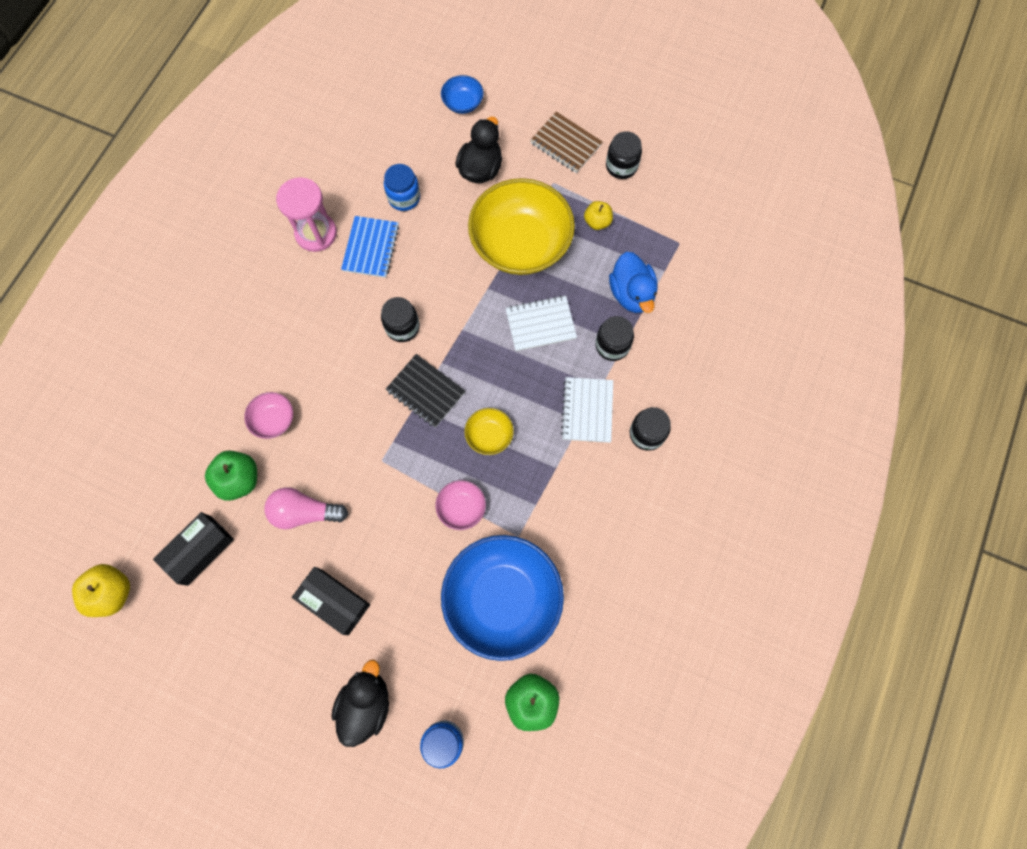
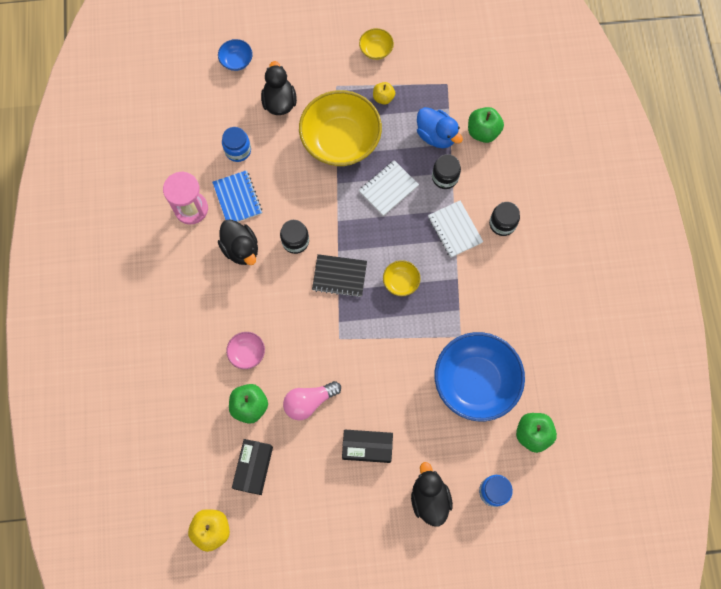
camera: 30 degrees left, 0 degrees up
pink bowl [435,480,486,530] -> none
brown notebook [530,111,603,173] -> none
black jar [606,131,642,179] -> yellow bowl [359,28,394,60]
none -> black duck [218,219,258,265]
none -> green apple [468,107,504,143]

